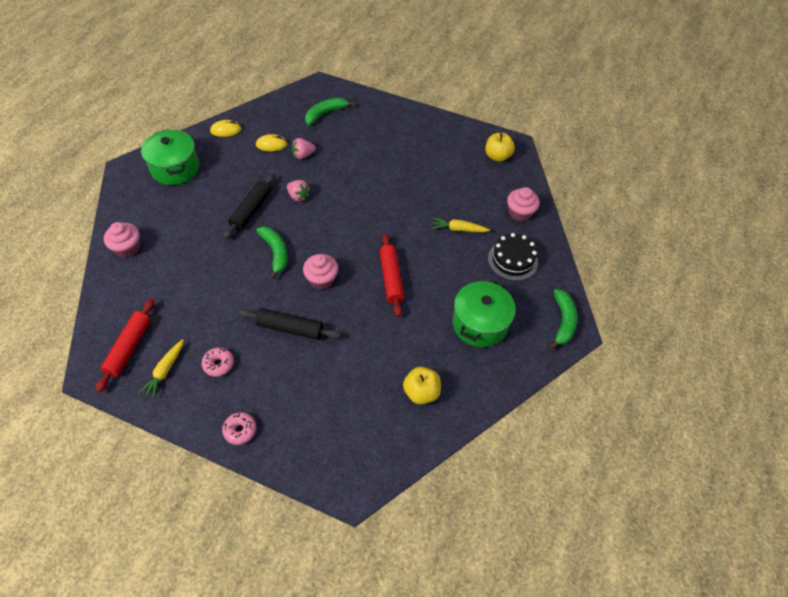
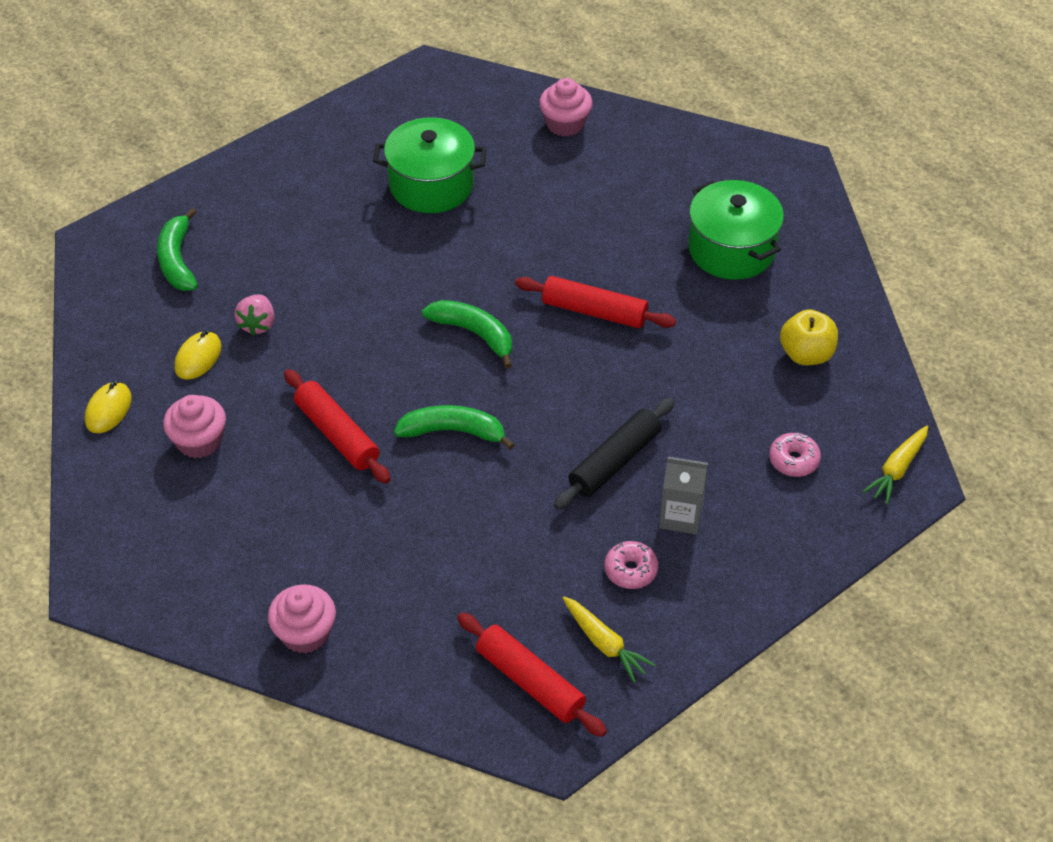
camera: 60 degrees left, 5 degrees down
green pot [141,129,199,185] -> green pot moved to [373,117,487,213]
pink donut [222,412,256,445] -> pink donut moved to [769,432,821,477]
black rolling pin [223,173,275,239] -> red rolling pin [284,369,391,483]
pink strawberry [287,180,310,202] -> none
pink cupcake [303,254,338,290] -> pink cupcake moved to [163,395,226,458]
yellow carrot [432,218,490,232] -> yellow carrot moved to [863,426,928,505]
yellow apple [485,133,515,162] -> none
black cake [488,233,538,281] -> none
green banana [549,289,577,349] -> green banana moved to [422,300,512,369]
none -> grey carton [659,457,708,535]

